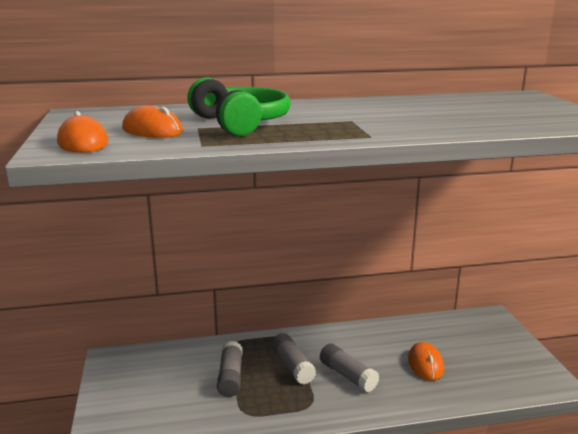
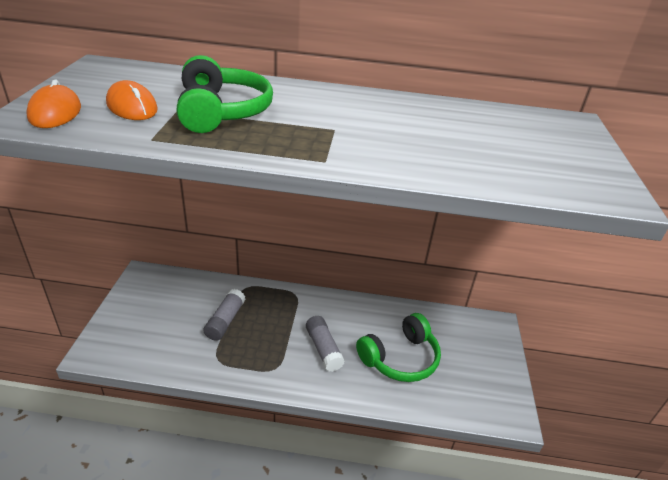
camera: 15 degrees right, 15 degrees up
grey glue stick [271,333,316,384] -> none
orange mouse [408,342,444,381] -> green headphones [356,313,441,382]

